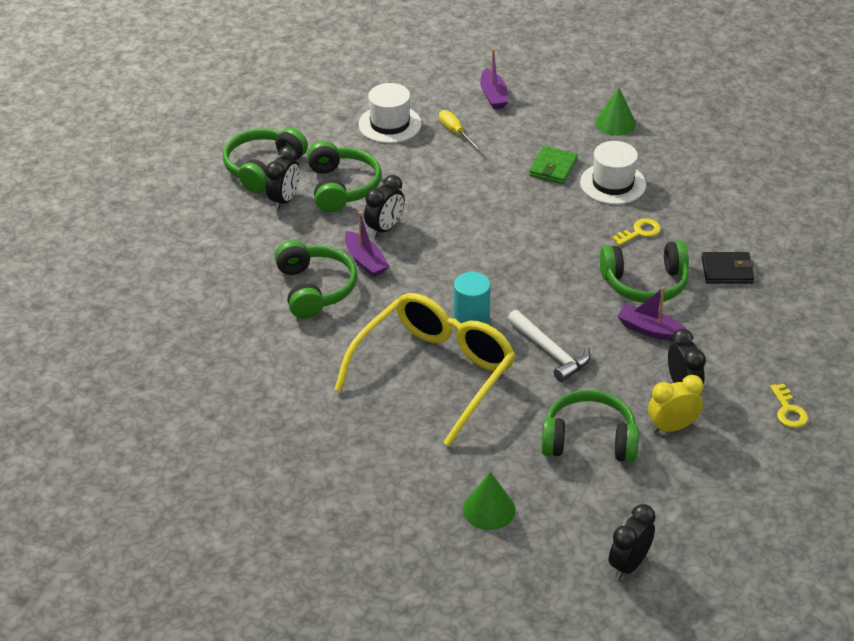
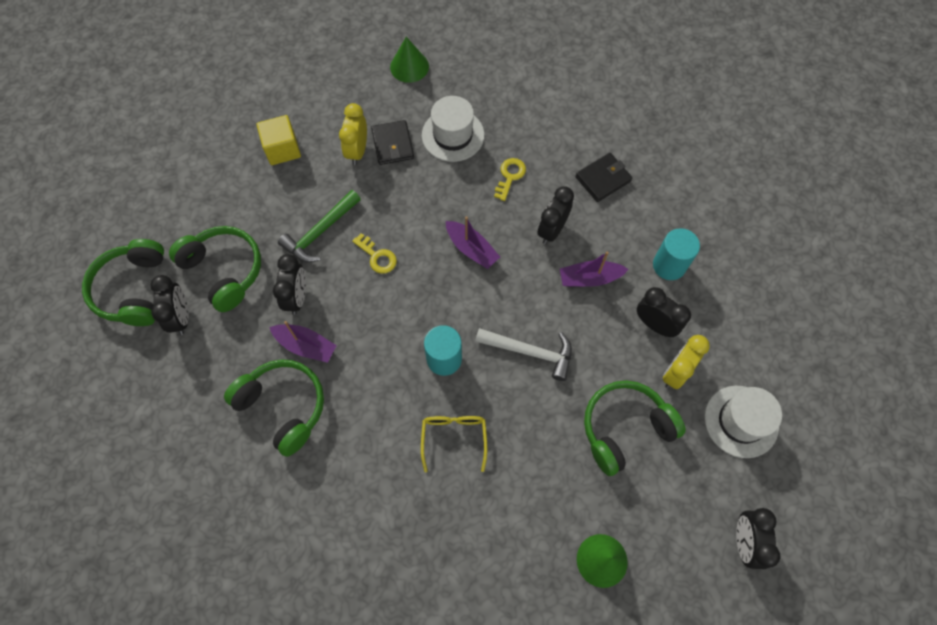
camera: 35 degrees left, 25 degrees up
yellow glasses [334,293,516,447] -> yellow glasses [421,416,487,473], size x0.44
white hat [358,83,422,143] -> white hat moved to [704,386,782,458]
yellow screwdriver [439,110,482,151] -> yellow cube [257,115,301,165]
purple boat [480,49,508,109] -> purple boat moved to [446,216,500,269]
green wallet [529,146,578,184] -> black wallet [371,120,414,165]
green headphones [600,241,689,303] -> black clock [537,186,574,244]
yellow key [770,384,808,428] -> yellow key moved to [352,233,397,274]
none -> green hammer [278,190,361,262]
none -> yellow clock [339,103,367,165]
none -> turquoise cylinder [653,228,700,280]

